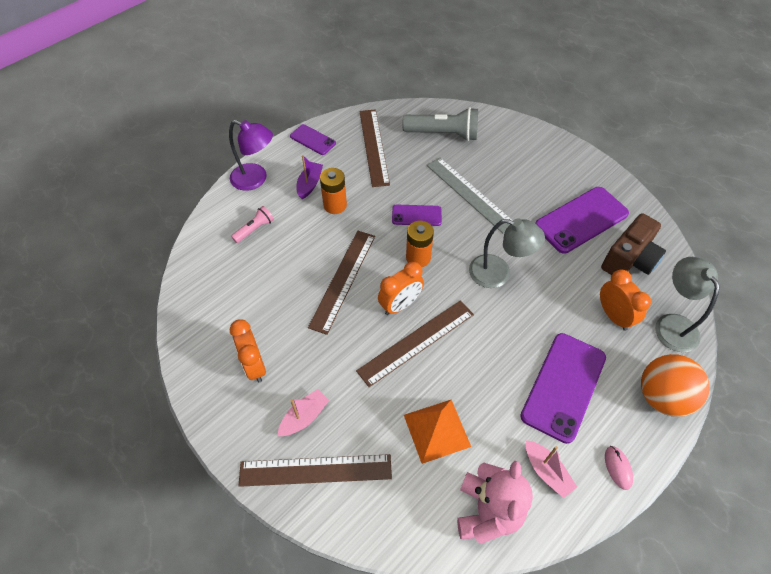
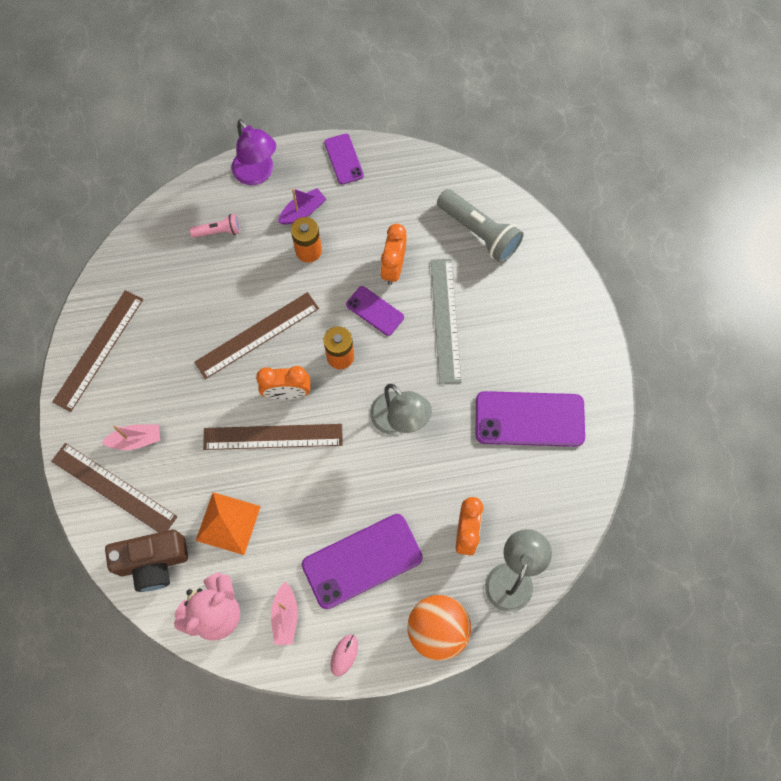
camera: 35 degrees right, 15 degrees up
orange clock [230,319,266,382] -> orange clock moved to [380,224,407,285]
brown ruler [359,109,390,187] -> brown ruler moved to [52,290,143,412]
brown camera [601,213,666,275] -> brown camera moved to [105,530,188,592]

